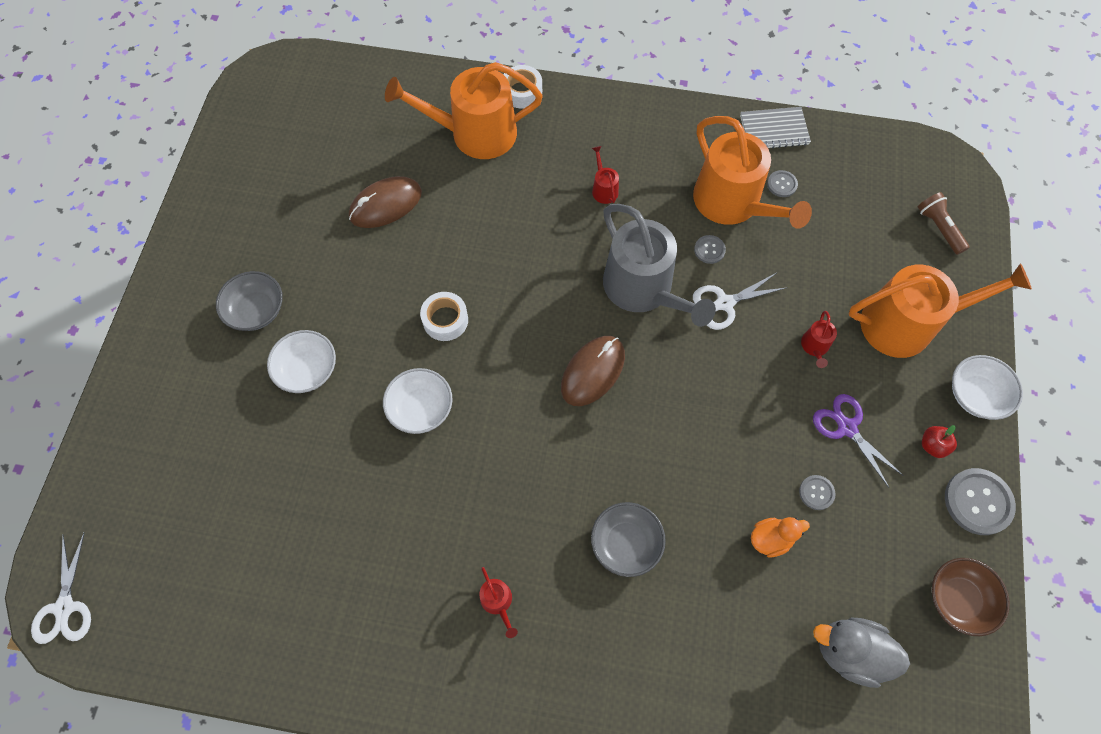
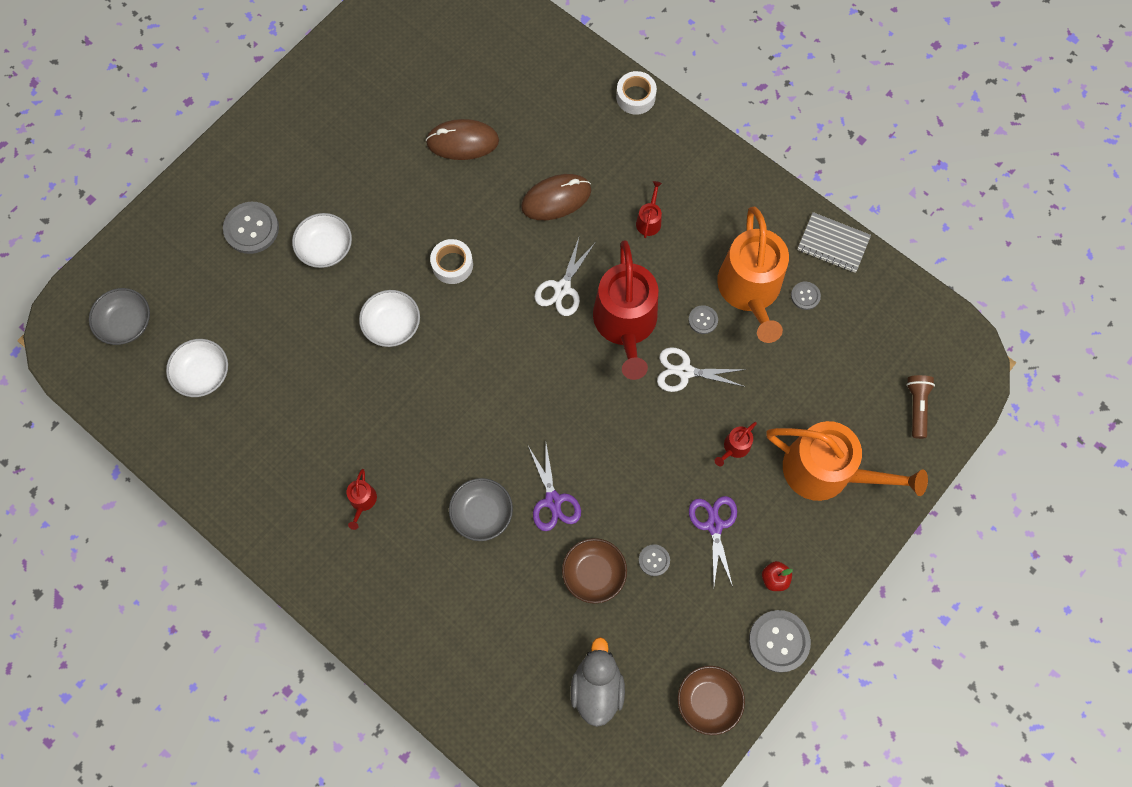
camera: 30 degrees right, 5 degrees up
white scissors [31,532,91,644] -> white scissors moved to [534,238,595,316]
grey bowl [216,271,283,331] -> grey bowl moved to [89,288,150,345]
orange watering can [385,62,543,159] -> none
brown mouse [561,336,625,406] -> brown mouse moved to [521,174,591,220]
grey watering can [603,204,716,327] -> red watering can [593,241,658,380]
orange duck [751,517,810,557] -> brown bowl [562,538,627,604]
grey duck [813,617,910,688] -> grey duck turned 45 degrees clockwise [570,637,625,727]
white bowl [952,355,1023,420] -> white bowl moved to [166,339,228,397]
none -> grey button [223,202,279,254]
none -> purple scissors [528,444,581,531]

